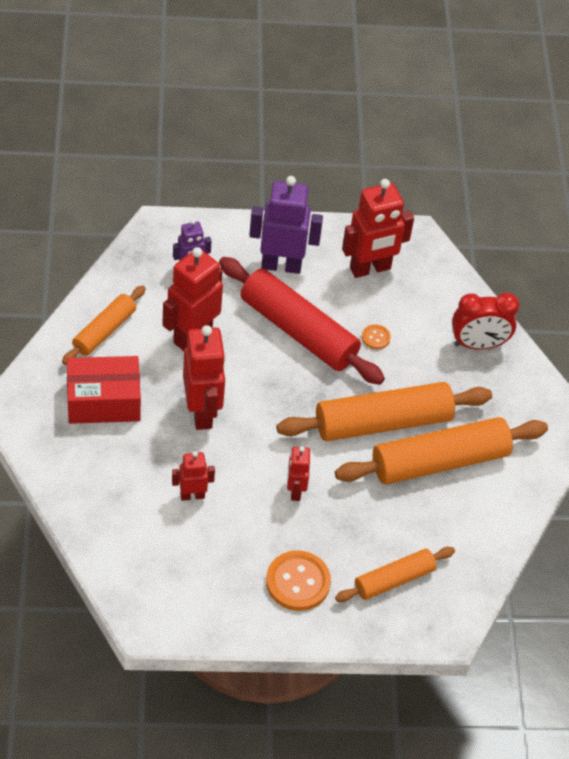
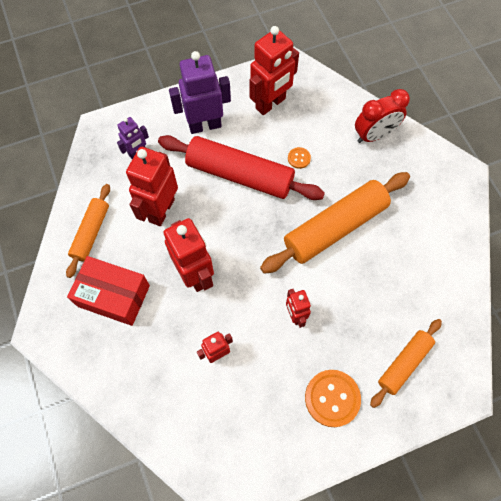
camera: 15 degrees left, 15 degrees up
red box [67,356,141,424] -> red box turned 45 degrees clockwise [67,256,150,326]
orange rolling pin [335,417,548,485] -> none

